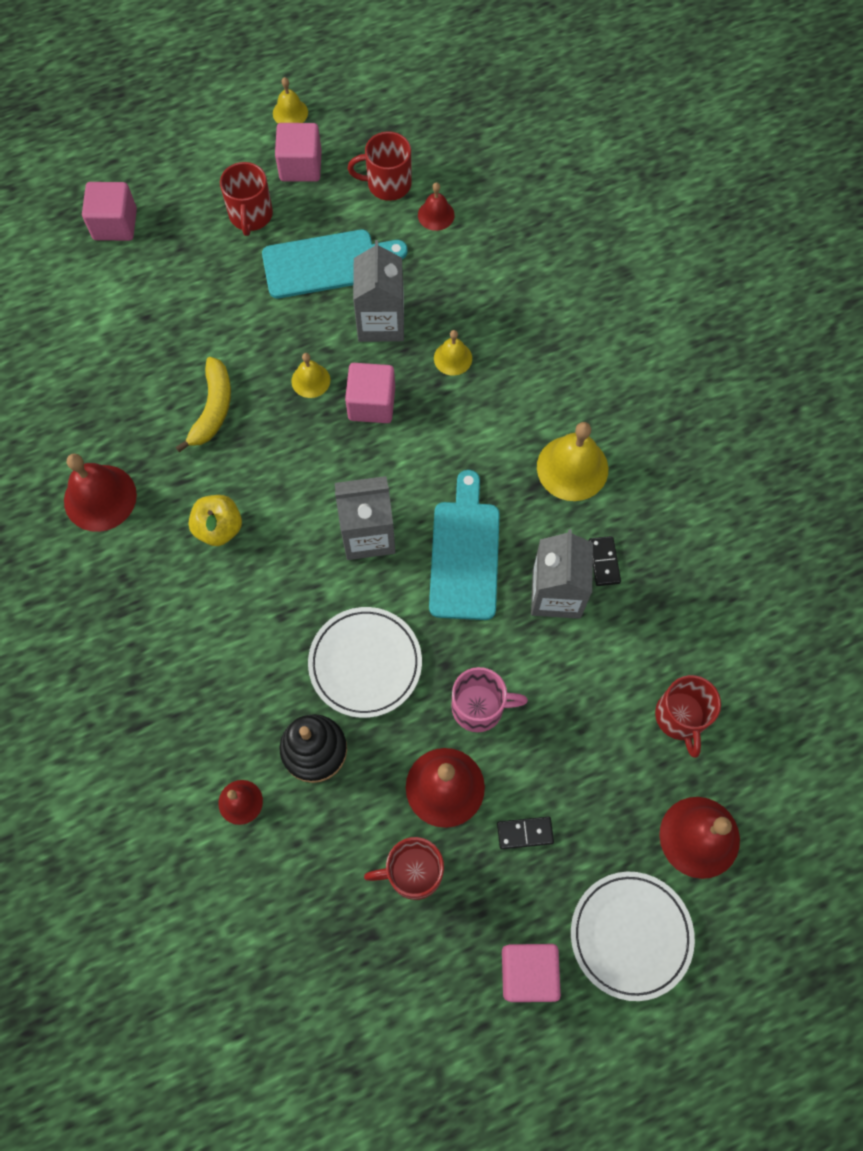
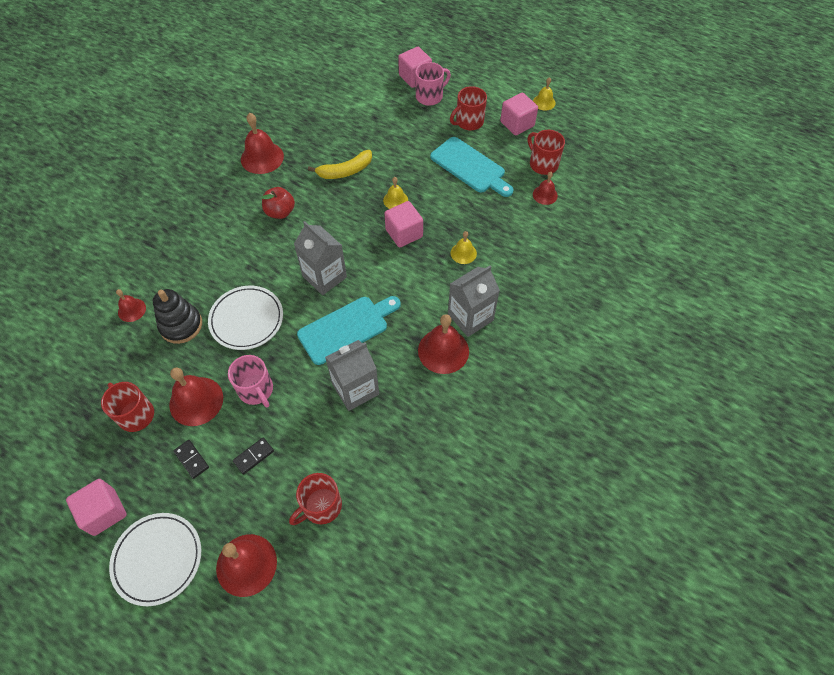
camera: 55 degrees right, 10 degrees down
yellow apple [189,495,242,546] -> red apple [262,187,295,219]
grey carton [353,240,404,342] -> grey carton moved to [448,266,500,337]
yellow bell [537,422,608,501] -> red bell [418,314,469,374]
black domino [589,536,621,586] -> black domino moved to [233,437,274,475]
none -> pink mug [415,62,451,106]

